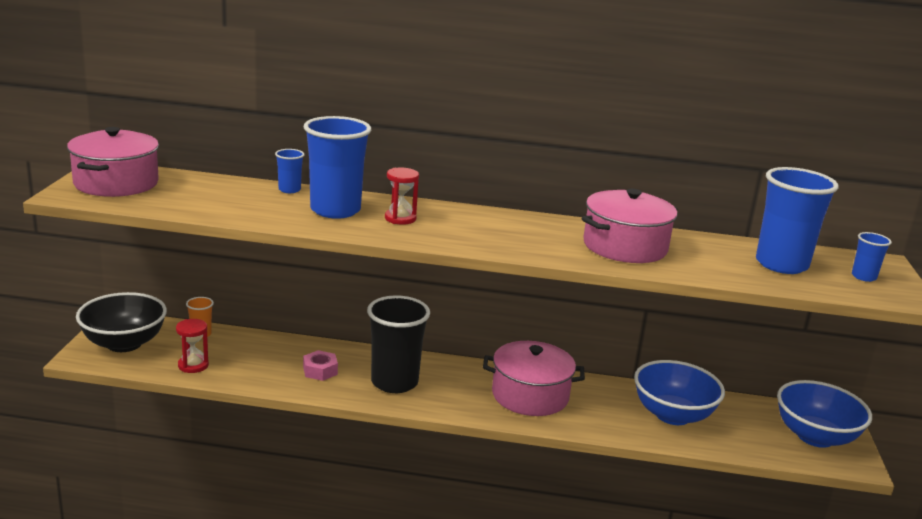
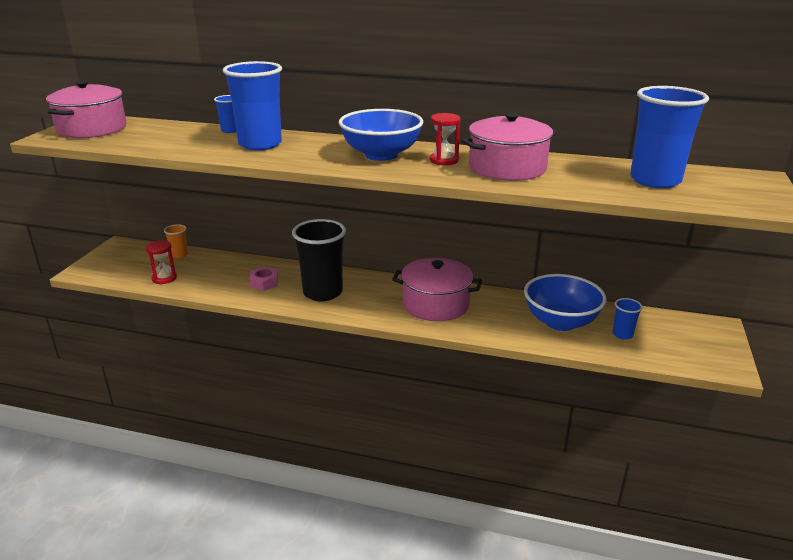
camera: 10 degrees right, 5 degrees up
black bowl [76,292,167,352] -> none
red hourglass [385,167,419,225] -> red hourglass moved to [430,113,461,165]
blue bowl [777,380,872,448] -> blue bowl moved to [339,109,423,161]
blue cup [852,232,892,282] -> blue cup moved to [613,298,643,340]

